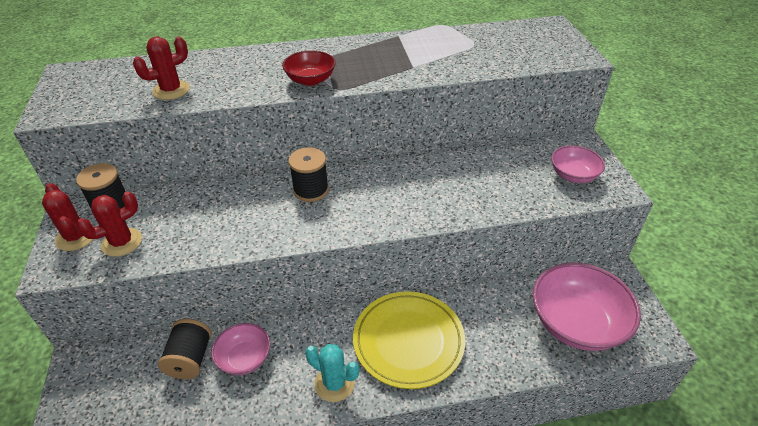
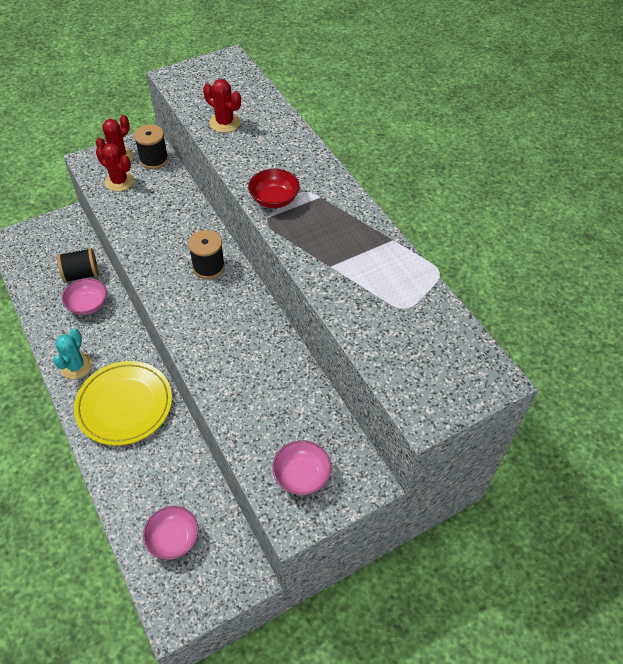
camera: 70 degrees right, 10 degrees up
pink bowl [533,263,641,351] -> pink bowl [143,506,199,560], size x0.55

